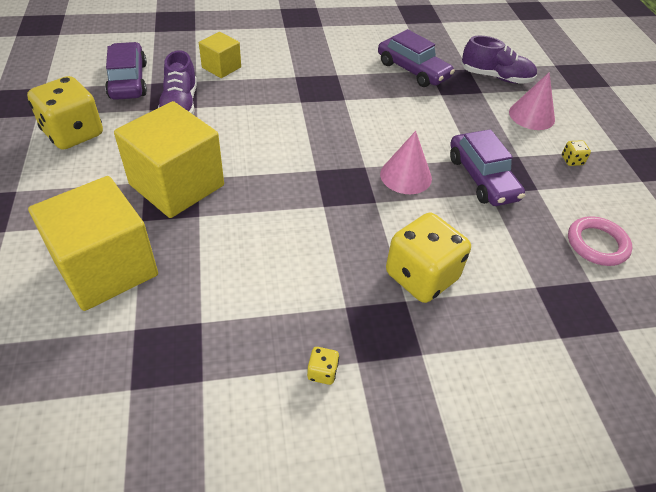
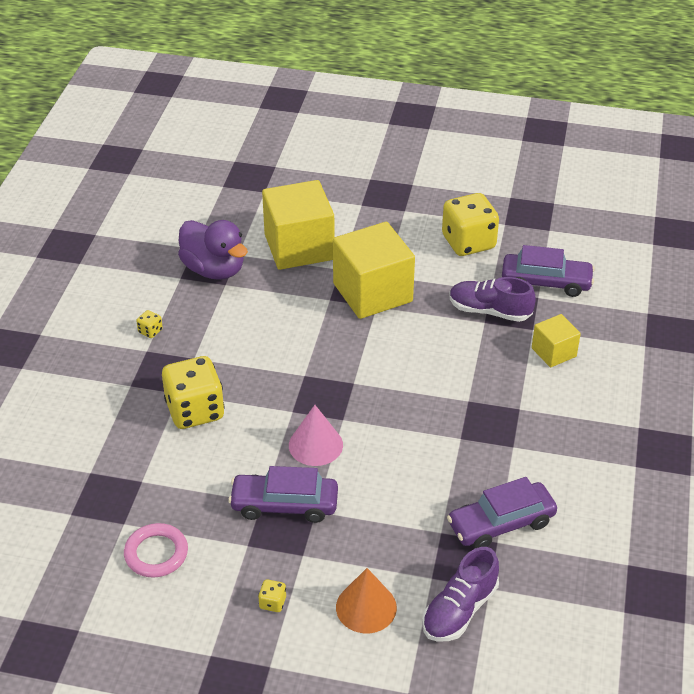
camera: 115 degrees right, 5 degrees down
pink cone [509,72,555,130] -> orange cone [336,568,397,633]
none -> purple duck [178,220,248,280]

